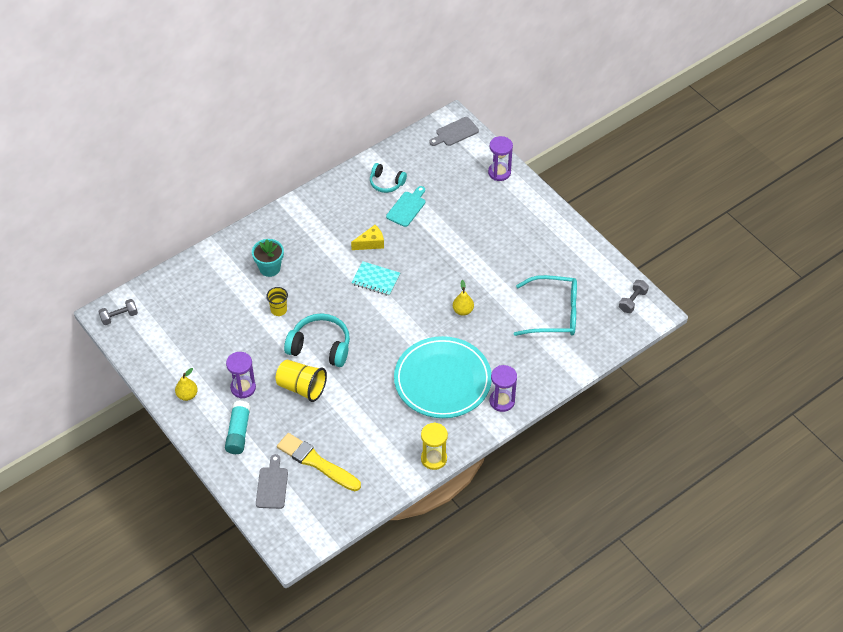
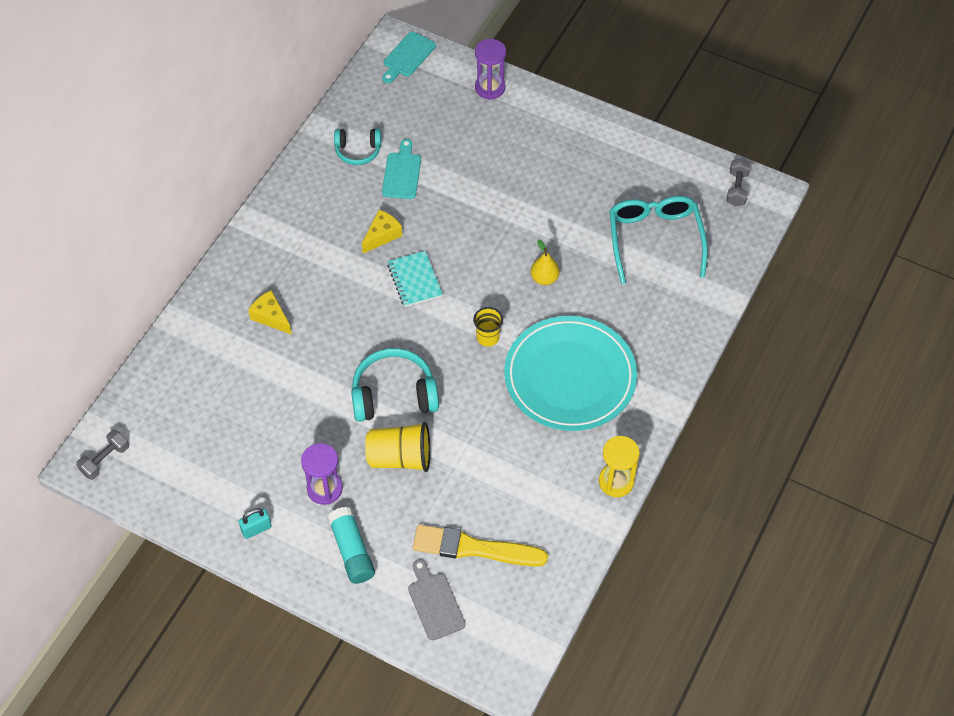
camera: 25 degrees left, 5 degrees up
yellow pear [175,368,198,401] -> turquoise padlock [239,508,272,539]
turquoise flower pot [252,239,284,277] -> yellow cheese [248,290,292,334]
yellow cup [266,287,288,316] -> yellow cup moved to [473,307,503,347]
turquoise notebook [351,261,400,296] -> turquoise notebook turned 75 degrees clockwise [388,251,443,307]
grey cutting board [429,117,479,146] -> turquoise cutting board [382,32,436,83]
purple hourglass [490,365,517,412] -> none
turquoise glasses [514,275,577,336] -> turquoise glasses turned 75 degrees counterclockwise [609,196,708,284]

